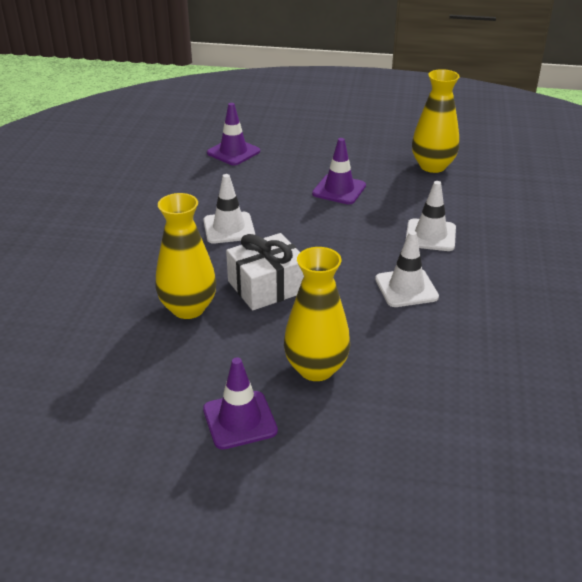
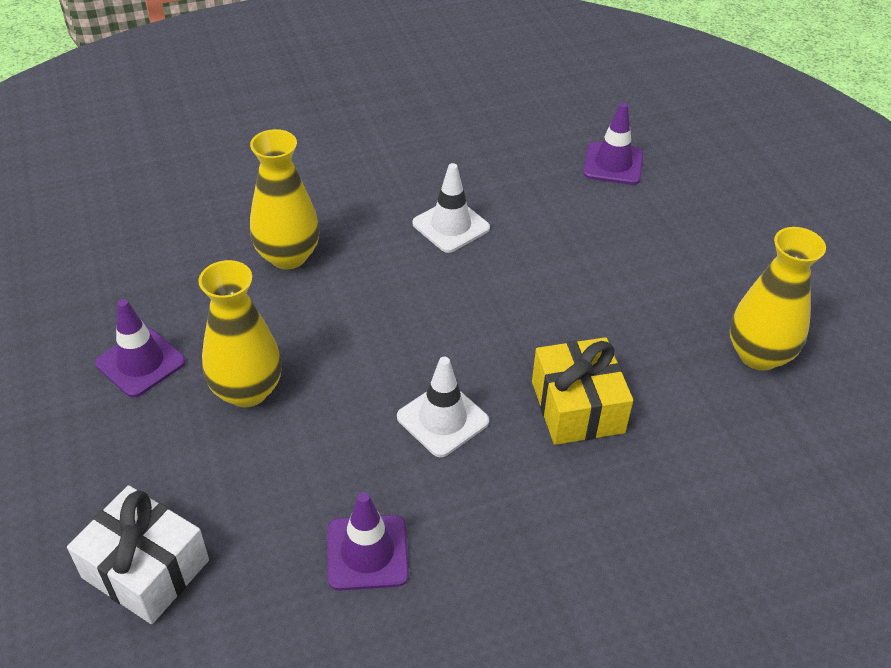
camera: 60 degrees right, 10 degrees up
white gift [226,233,304,310] -> white gift moved to [67,485,209,624]
purple traffic cone [312,138,366,204] -> purple traffic cone moved to [327,492,409,591]
white traffic cone [405,181,456,251] -> yellow gift [532,337,633,445]

